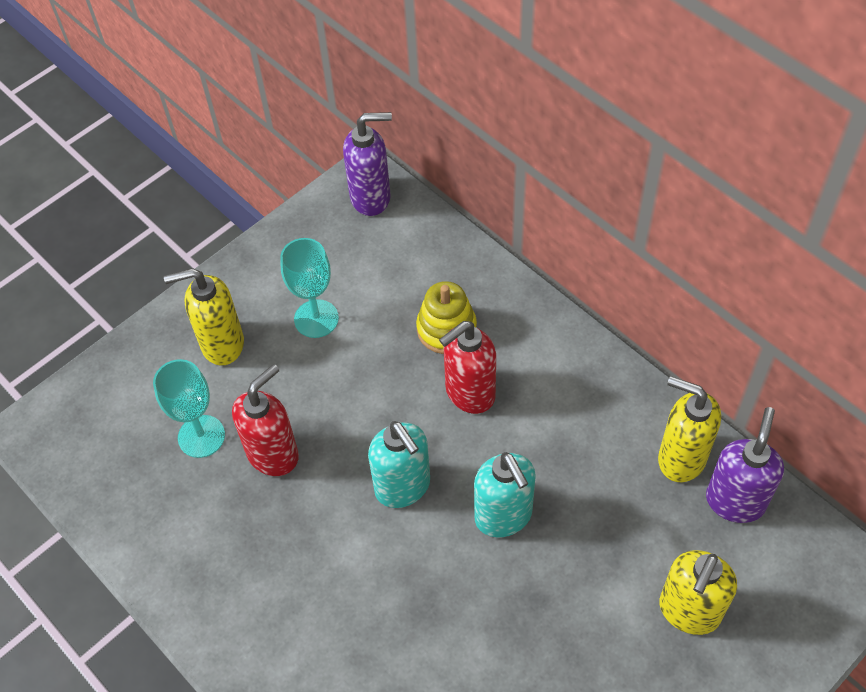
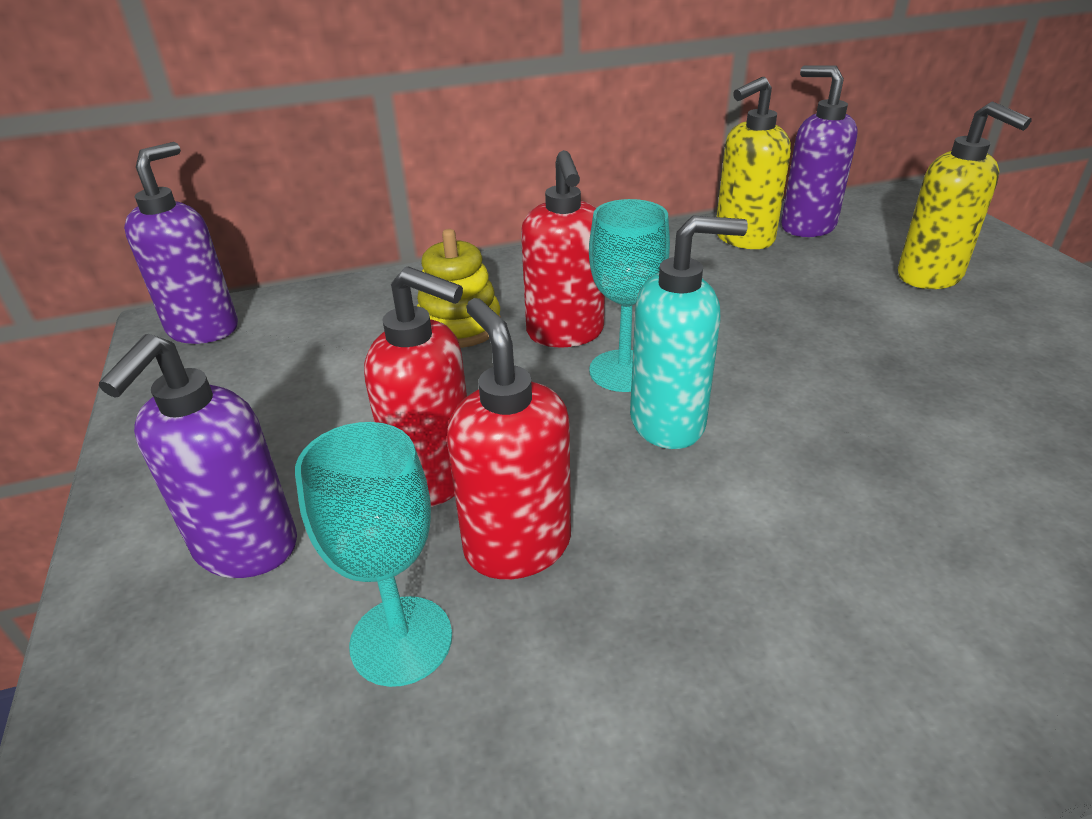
camera: 65 degrees left, 20 degrees down
yellow soap dispenser [164,268,244,366] -> purple soap dispenser [99,334,297,578]
turquoise goblet [280,238,339,338] -> turquoise goblet moved to [589,199,670,392]
turquoise soap dispenser [474,452,536,537] -> none
none -> red soap dispenser [364,266,467,507]

